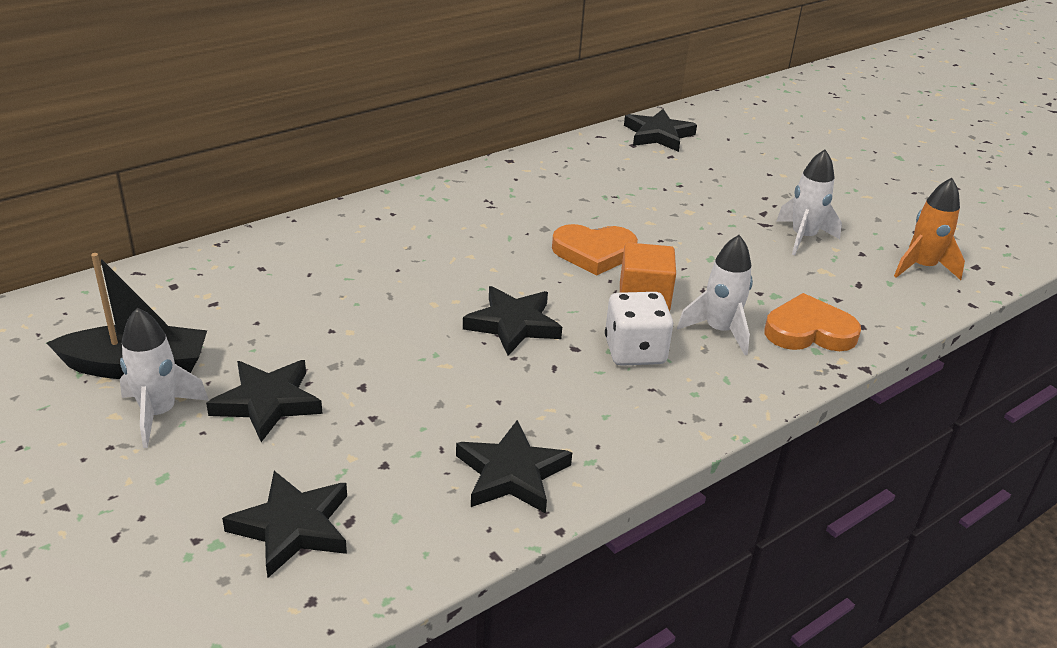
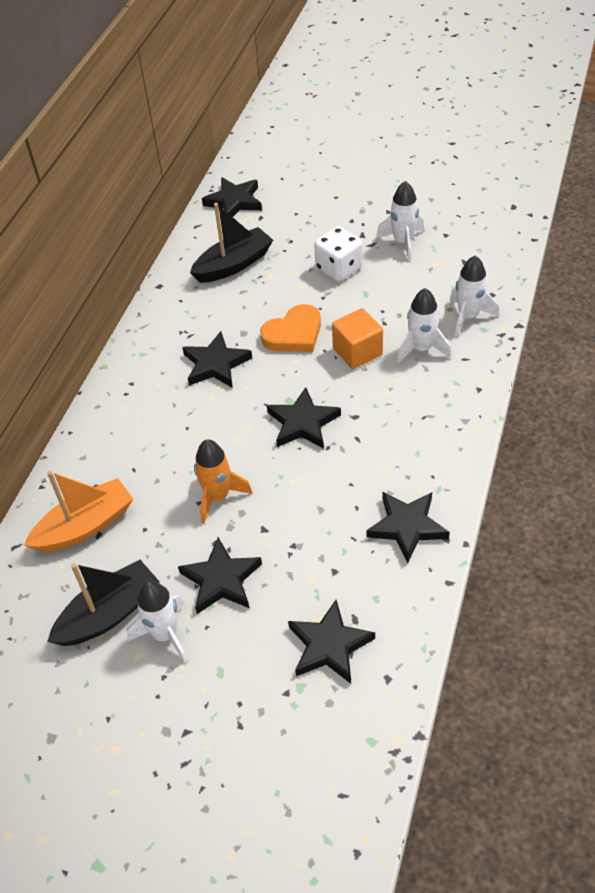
camera: 30 degrees left, 15 degrees up
white dice [605,292,673,366] -> white dice moved to [314,226,362,282]
orange heart [764,293,861,351] -> white rocket [450,256,499,337]
orange rocket [894,178,965,280] -> orange rocket moved to [194,439,252,524]
none -> orange boat [24,471,133,552]
none -> black star [182,331,252,388]
none -> black boat [190,203,273,283]

